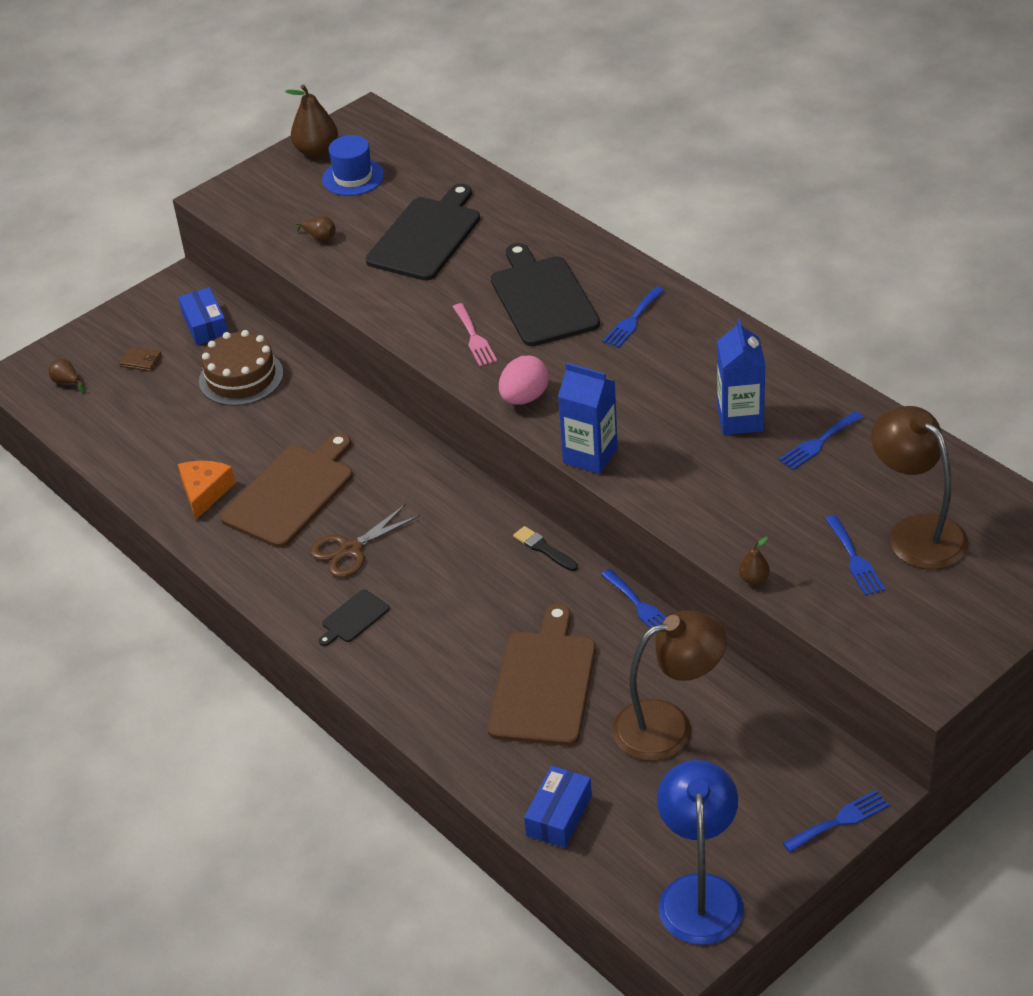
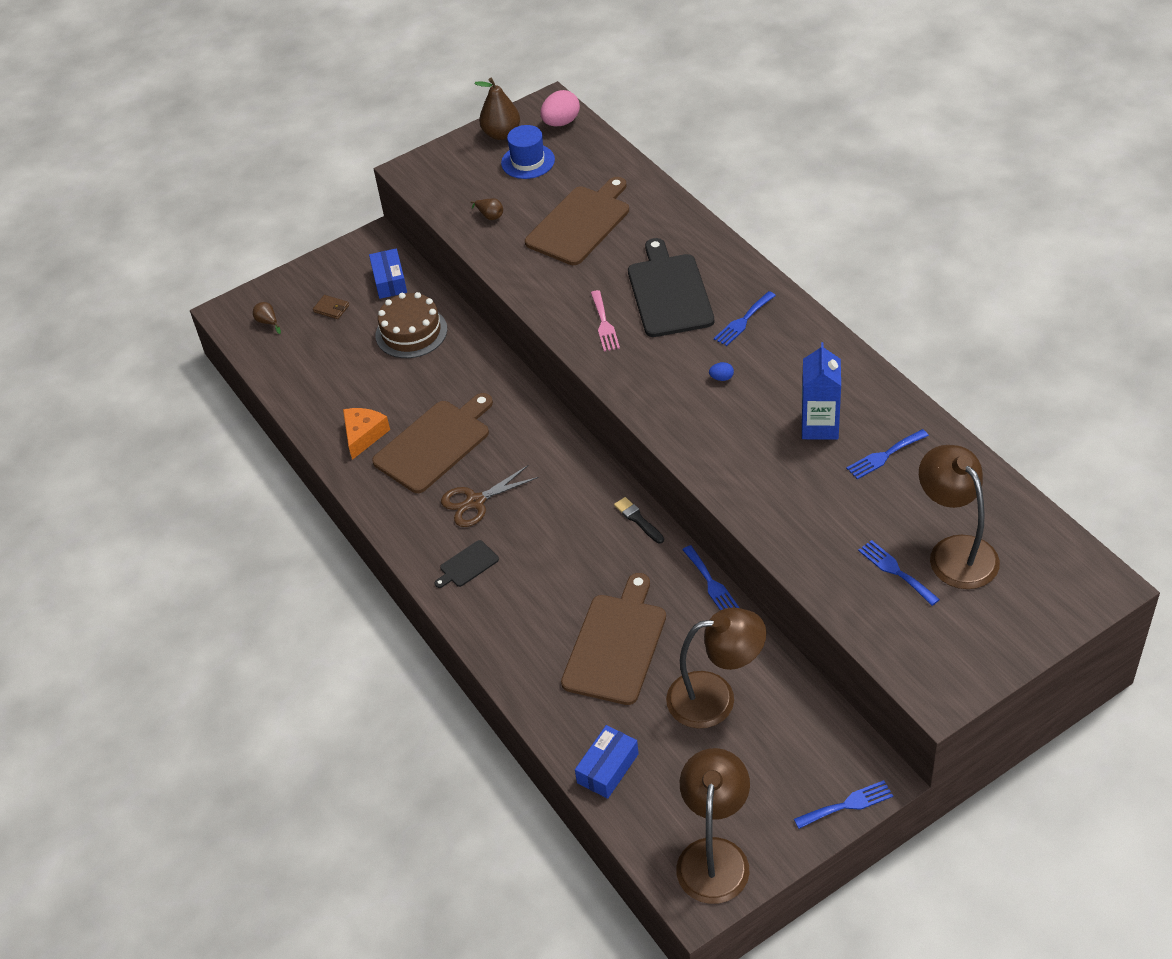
camera: 10 degrees right, 5 degrees up
black cutting board [366,184,480,280] -> brown cutting board [525,177,629,265]
pink egg [499,356,549,405] -> pink egg moved to [541,90,580,126]
blue carton [558,363,618,474] -> none
blue lamp [657,760,744,945] -> brown lamp [676,748,750,904]
brown pear [739,537,770,585] -> none
blue fork [825,515,885,596] -> blue fork turned 150 degrees clockwise [858,540,940,606]
none -> blue egg [709,362,734,381]

